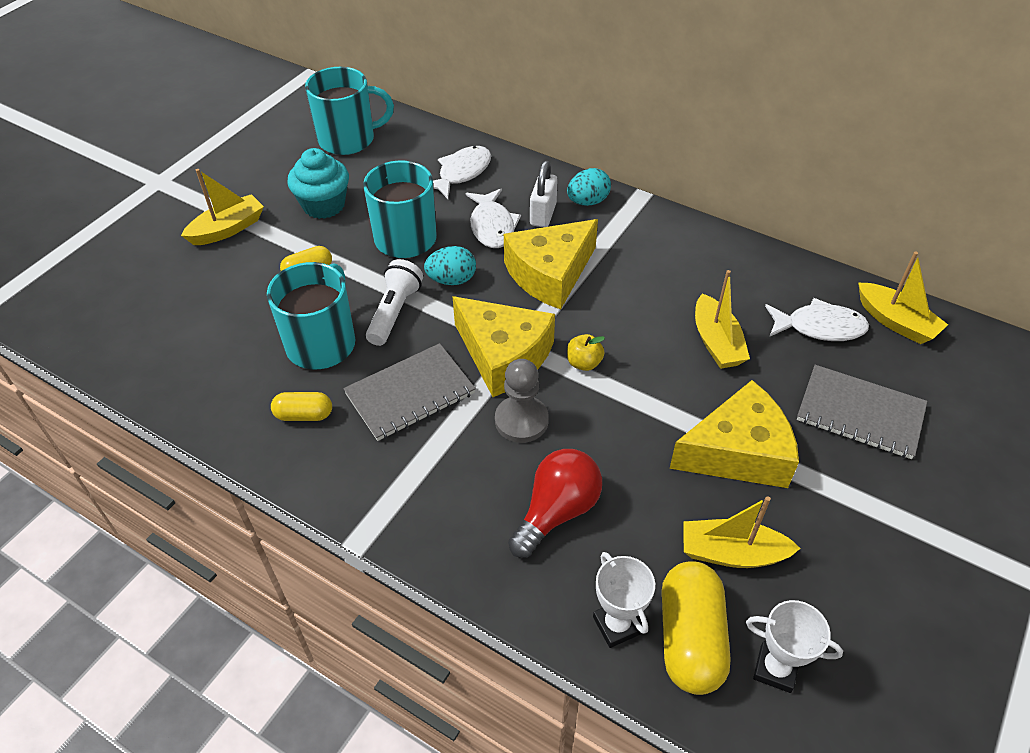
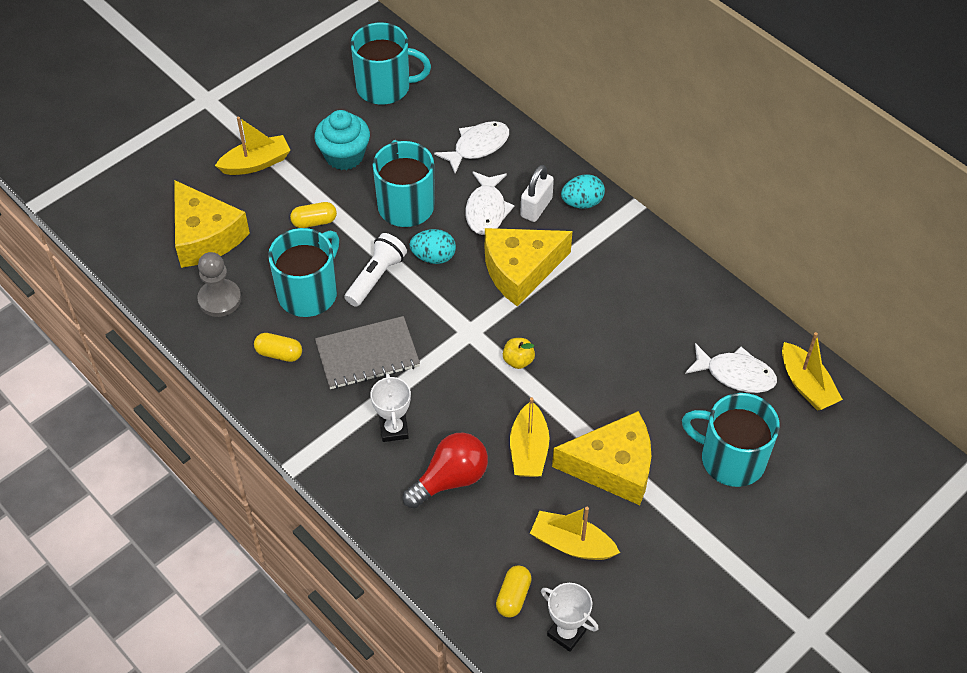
camera: 15 degrees right, 5 degrees up
yellow cheese [452,296,555,397] -> yellow cheese moved to [174,180,250,268]
grey pawn [495,359,549,443] -> grey pawn moved to [197,252,241,317]
white trophy [593,552,655,648] -> white trophy moved to [370,373,411,442]
yellow capsule [662,561,731,695] -> yellow capsule [496,565,532,618], size x0.55
yellow boat [695,270,750,369] -> yellow boat moved to [510,397,550,477]
grey notebook [797,365,927,459] -> turquoise mug [682,393,780,487]

